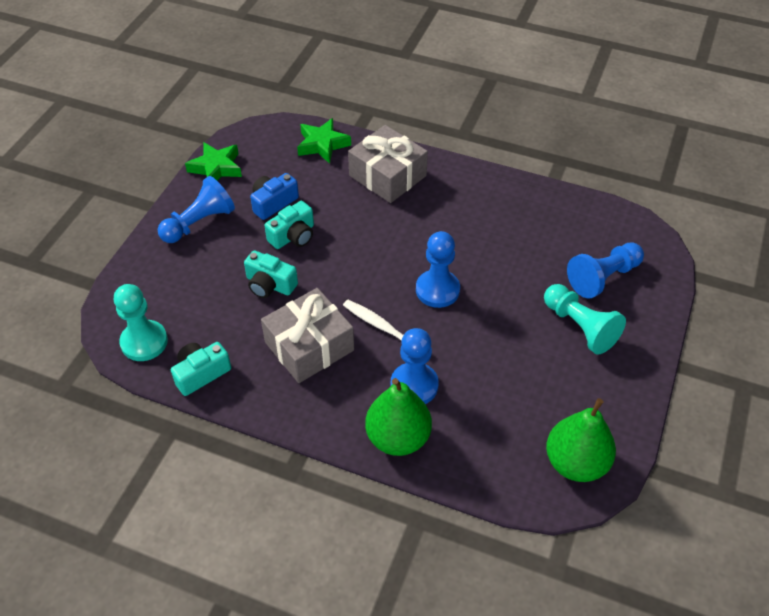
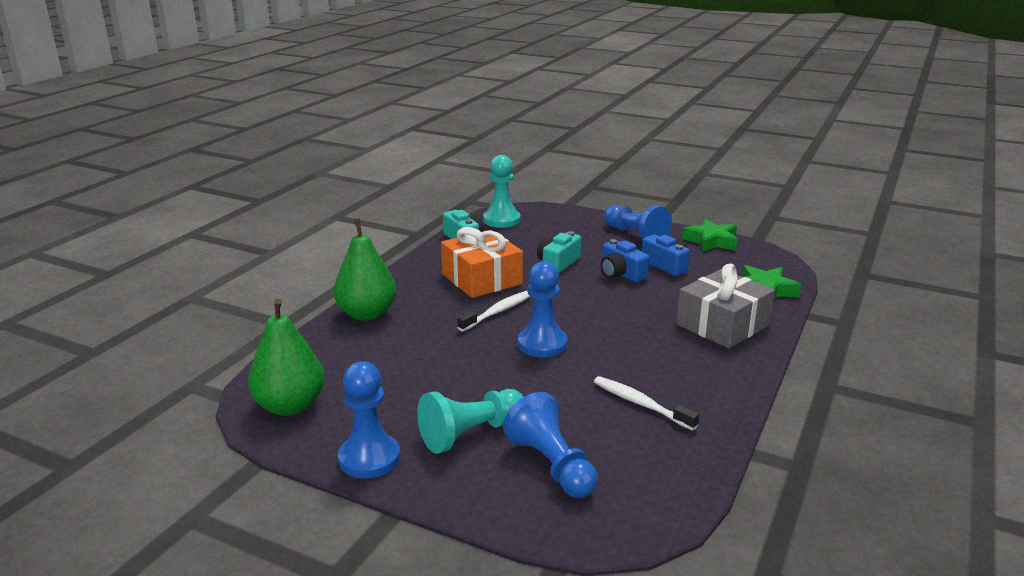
camera: 95 degrees right, 25 degrees down
grey gift [261,288,354,383] -> orange gift [441,227,523,298]
turquoise camera [264,201,314,249] -> blue camera [601,239,650,283]
blue pawn [391,328,439,404] -> blue pawn moved to [338,361,400,479]
none -> white toothbrush [594,376,699,431]

